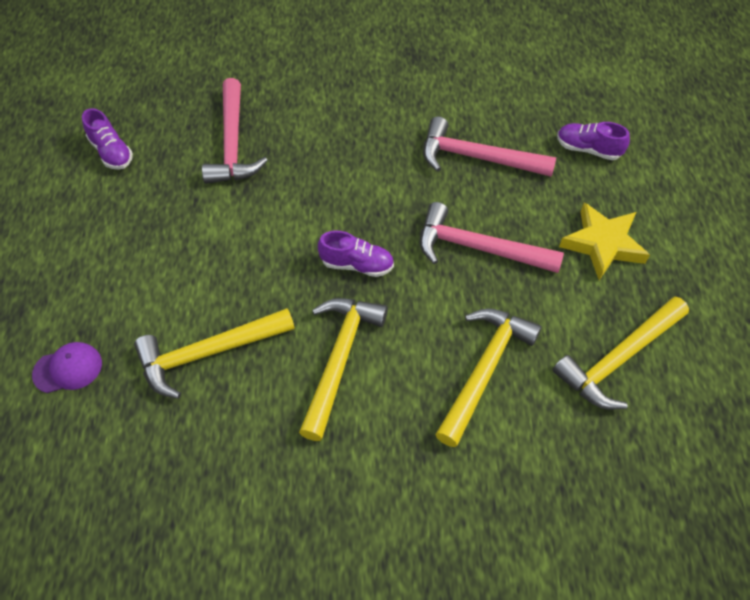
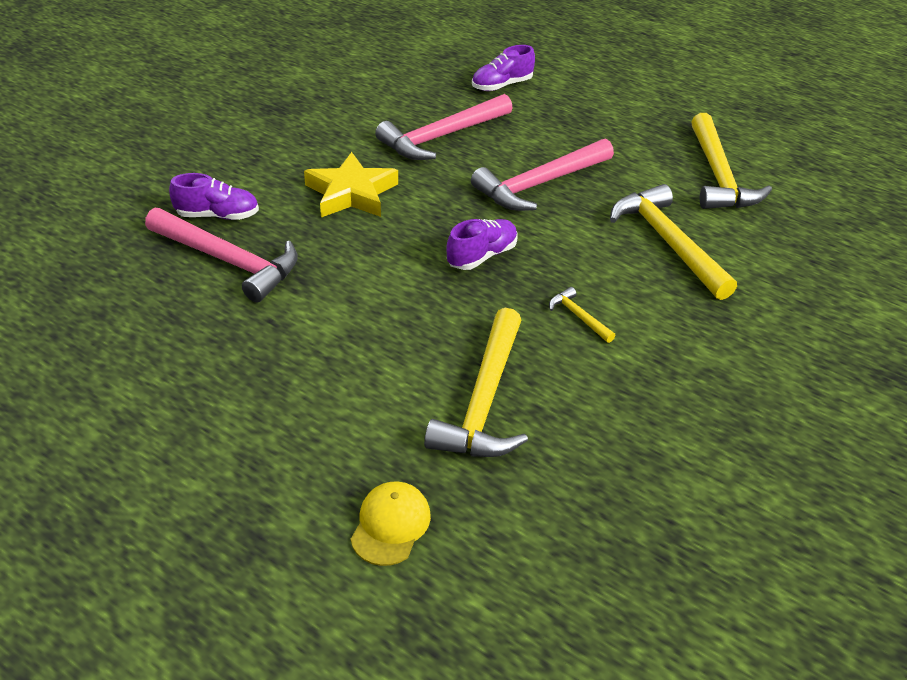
camera: 55 degrees left, 15 degrees down
purple cap [32,342,102,393] -> yellow cap [351,482,431,566]
purple shoe [82,108,133,170] -> purple shoe moved to [169,173,259,220]
yellow hammer [299,298,388,441] -> yellow hammer [549,287,615,343], size x0.44
yellow star [559,202,650,280] -> yellow star moved to [304,152,398,217]

